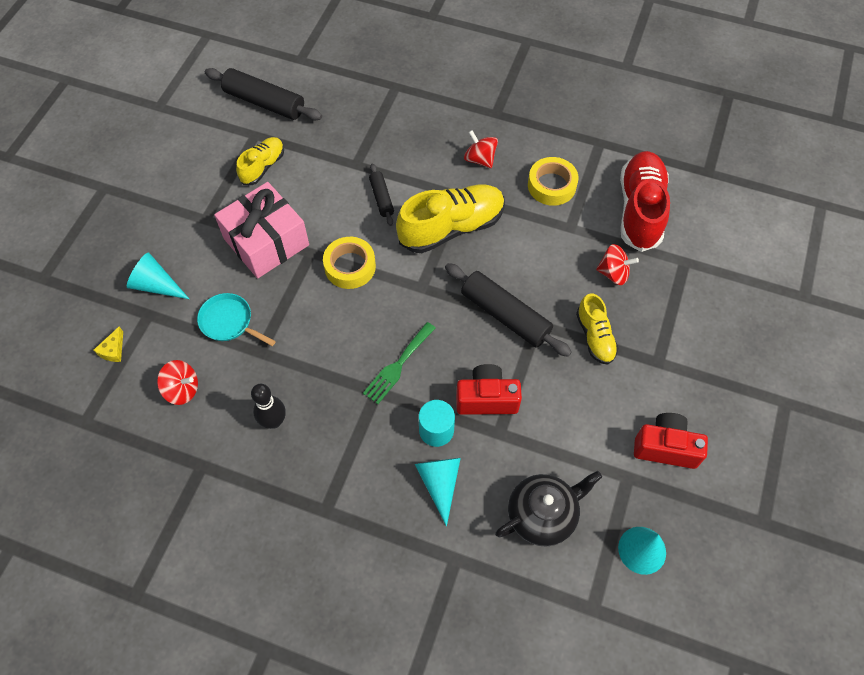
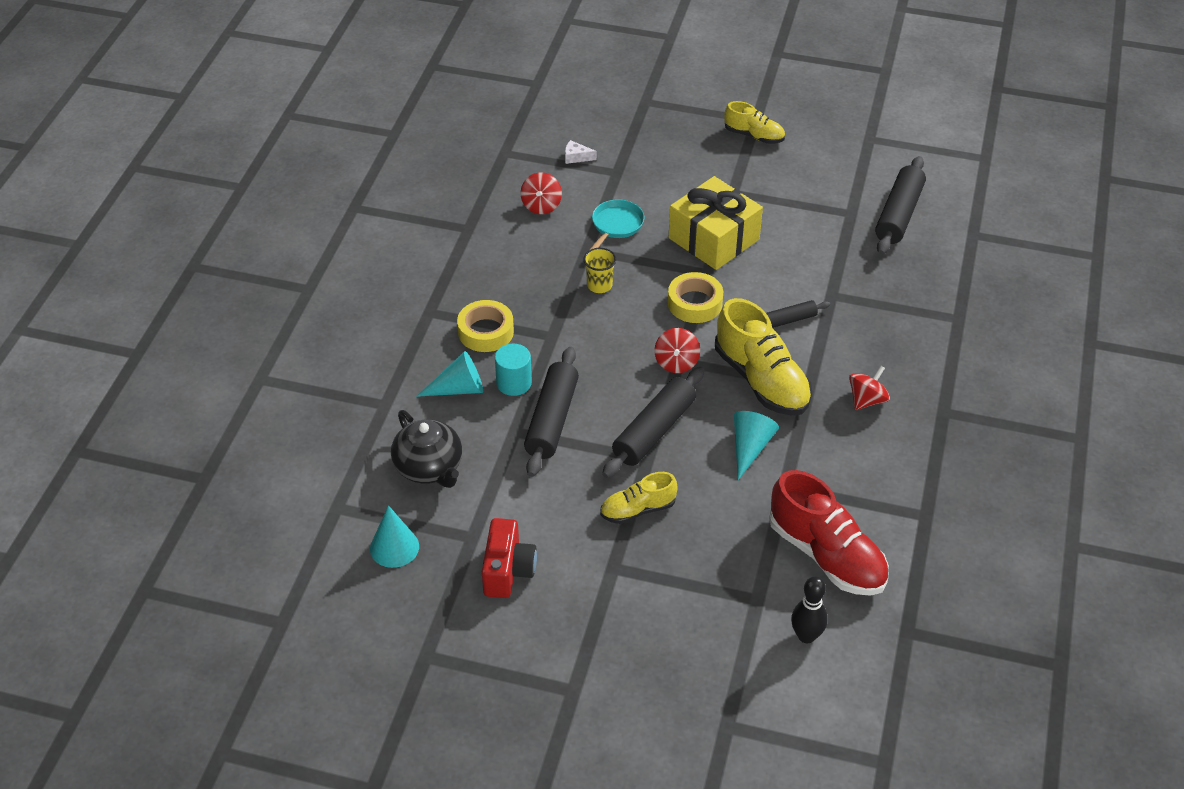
camera: 85 degrees right, 15 degrees down
yellow cheese [94,326,123,362] -> white cheese [565,140,597,164]
turquoise cone [127,252,189,299] -> turquoise cone moved to [734,411,779,480]
pink gift [214,182,309,278] -> yellow gift [669,176,763,270]
yellow shoe [236,137,284,185] -> yellow shoe moved to [724,101,785,144]
black bowling pin [251,384,286,429] -> black bowling pin moved to [791,576,828,643]
green fork [363,322,436,404] -> none
red camera [456,364,522,415] -> black rolling pin [524,347,579,477]
yellow tape [528,157,579,206] -> yellow tape moved to [457,300,514,352]
red spinning top [596,244,639,285] -> red spinning top moved to [655,328,700,373]
red shoe [620,151,670,252] -> red shoe turned 45 degrees clockwise [769,470,889,596]
none -> yellow cup [583,248,616,293]

